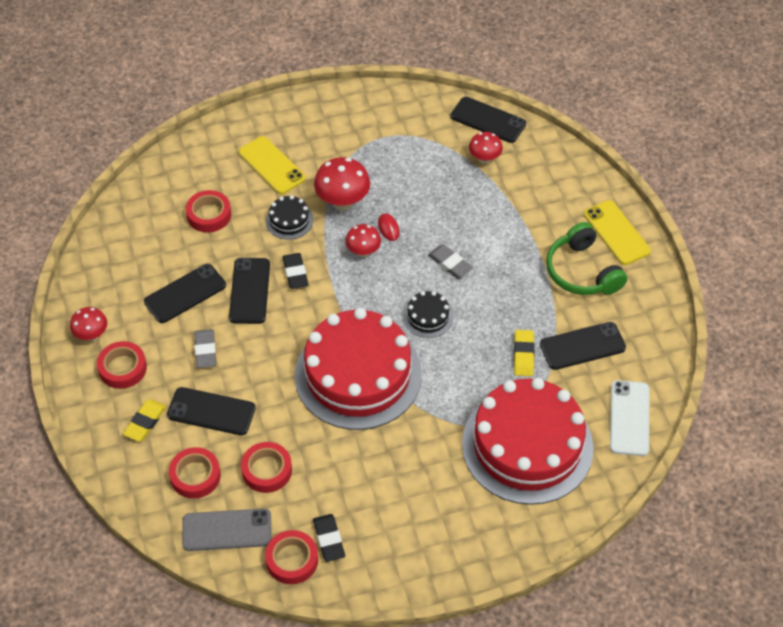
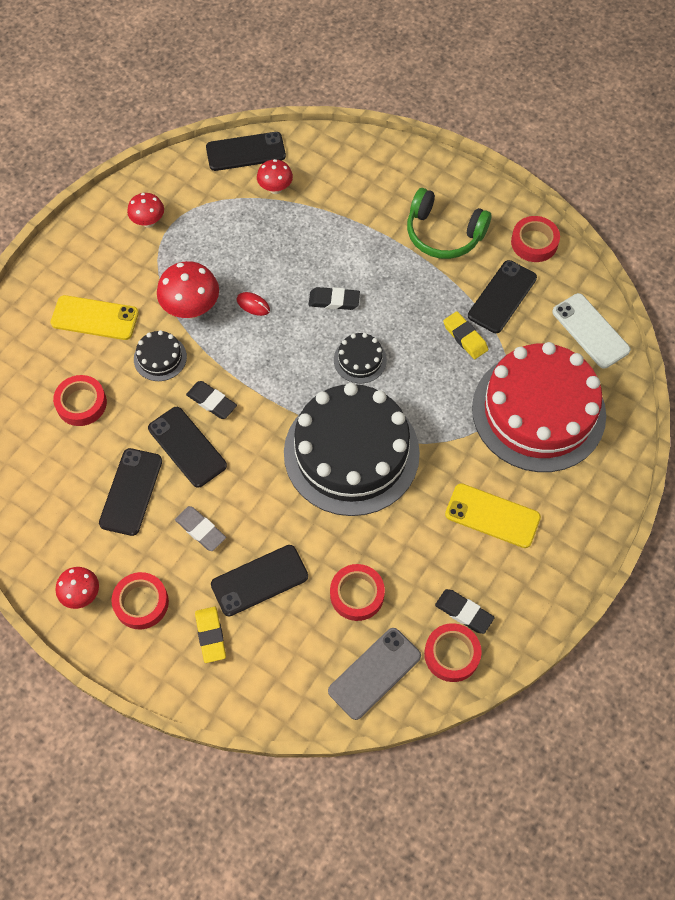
camera: 40 degrees left, 10 degrees up
red tape [169,447,221,499] -> red tape moved to [511,216,560,262]
red cake [295,308,422,430] -> black cake [284,383,420,516]
red mushroom [345,224,381,257] -> red mushroom moved to [127,193,164,228]
grey eraser [428,245,473,279] -> black eraser [309,287,360,310]
yellow phone [584,200,651,265] -> yellow phone moved to [445,483,541,548]

